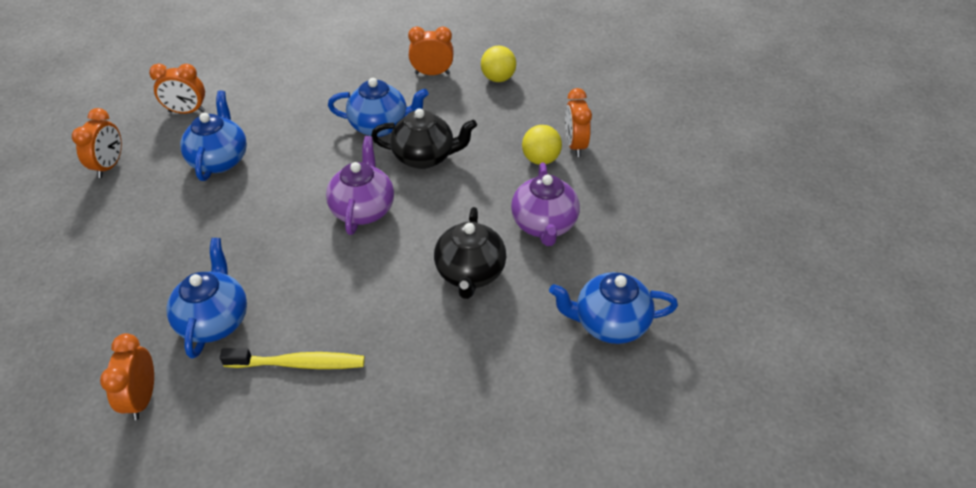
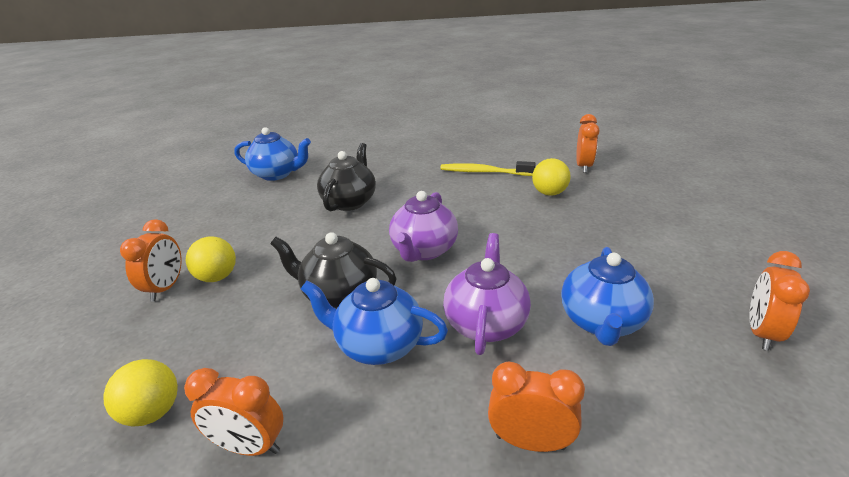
camera: 165 degrees left, 15 degrees down
orange clock [149,64,205,114] -> orange clock moved to [488,362,585,452]
blue teapot [166,238,247,359] -> yellow ball [532,158,571,196]
purple teapot [511,163,580,246] -> purple teapot moved to [443,233,531,355]

